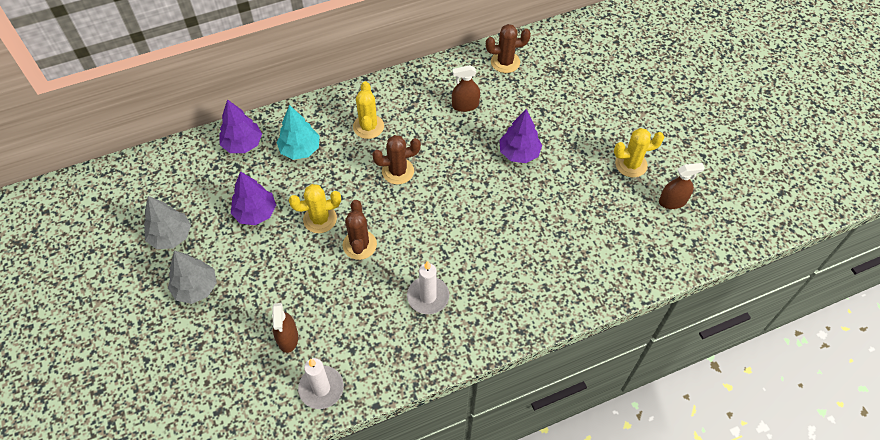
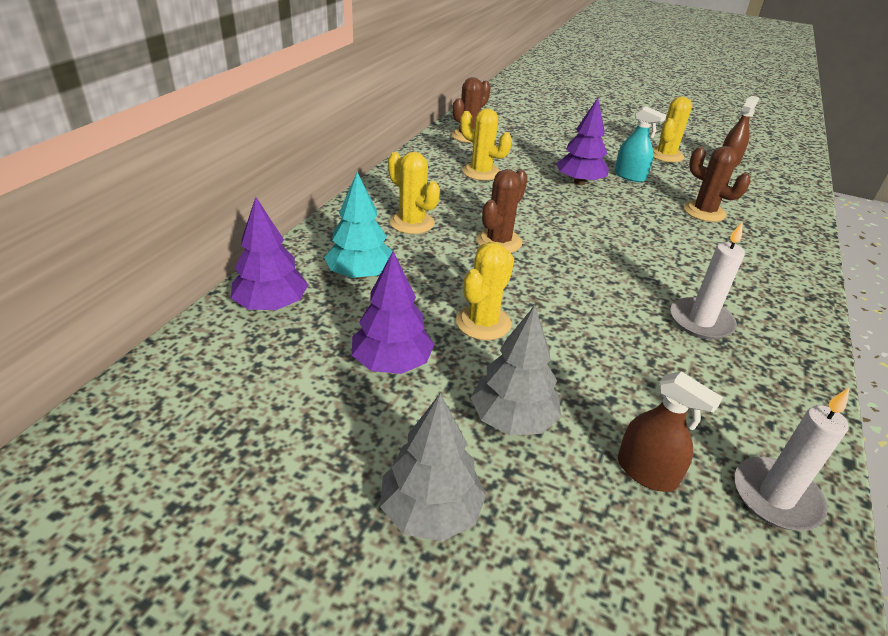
camera: 45 degrees left, 20 degrees down
grey tree [144,196,191,249] -> grey tree moved to [470,305,561,435]
brown cactus [342,200,377,260] -> brown cactus moved to [684,146,751,222]
brown spray bottle [452,65,480,112] -> yellow cactus [460,108,512,181]
none -> turquoise spray bottle [615,106,666,182]

